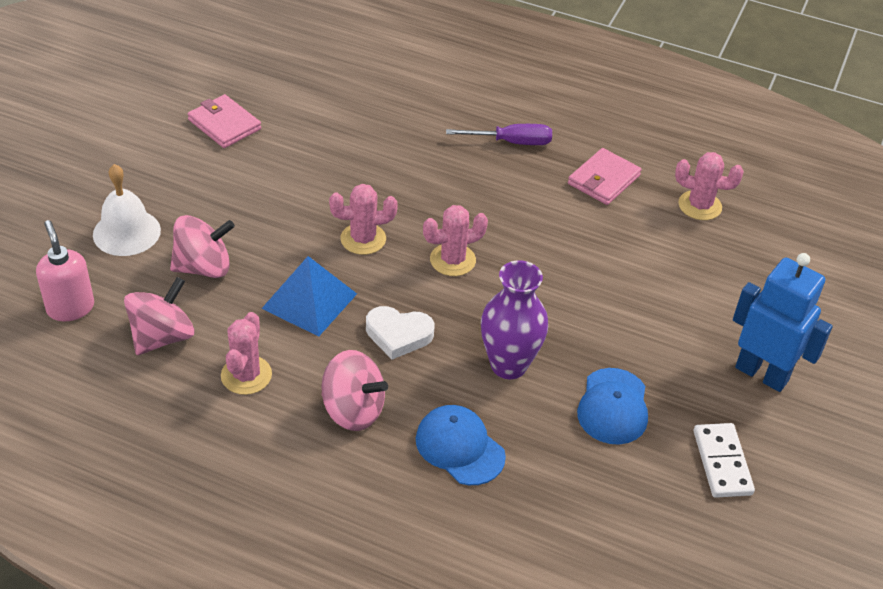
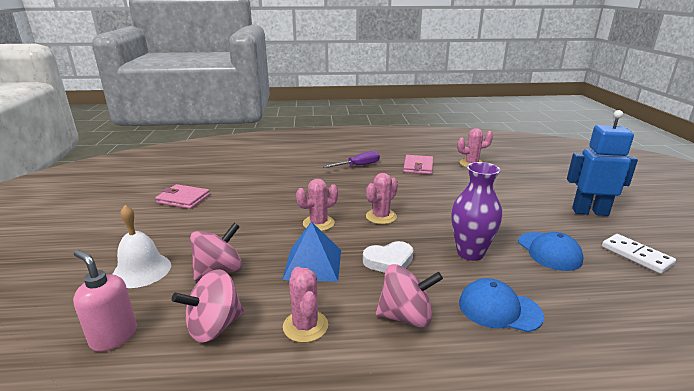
camera: 25 degrees left, 20 degrees down
pink spinning top [124,277,195,355] -> pink spinning top turned 135 degrees counterclockwise [172,269,244,343]

